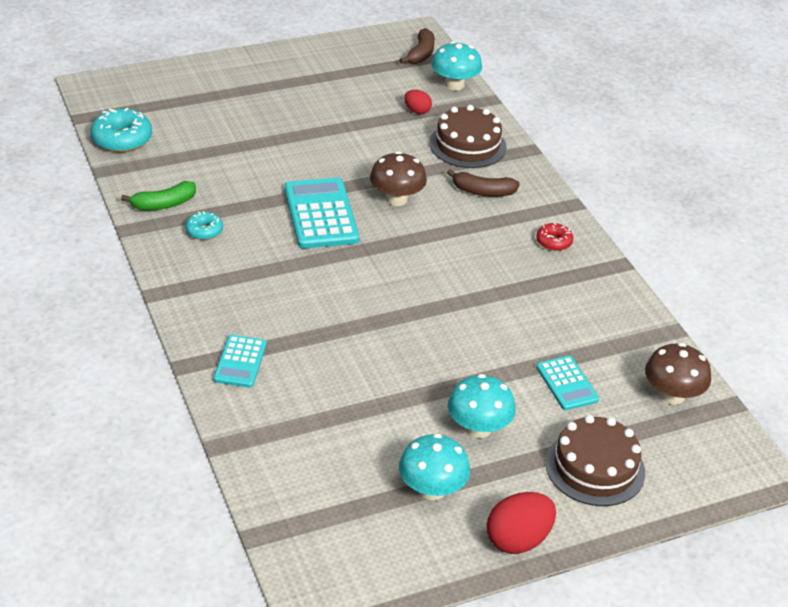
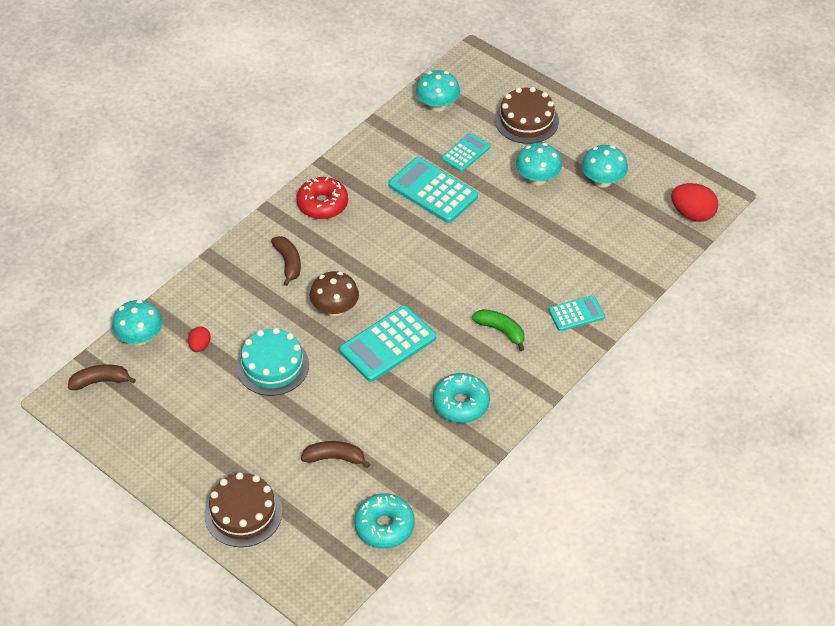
camera: 115 degrees left, 10 degrees up
green banana [121,181,196,211] -> green banana moved to [472,309,525,351]
turquoise donut [185,211,223,240] -> turquoise donut [433,373,490,423], size x1.75
brown cake [429,105,507,168] -> brown cake moved to [204,472,283,547]
red egg [486,492,556,554] -> red egg moved to [671,183,718,222]
red donut [536,223,573,251] -> red donut [297,177,348,219], size x1.75
brown mushroom [645,343,711,405] -> turquoise mushroom [416,70,460,112]
none -> turquoise cake [236,328,309,396]
none -> brown banana [301,441,370,468]
none -> turquoise calculator [389,157,478,223]

